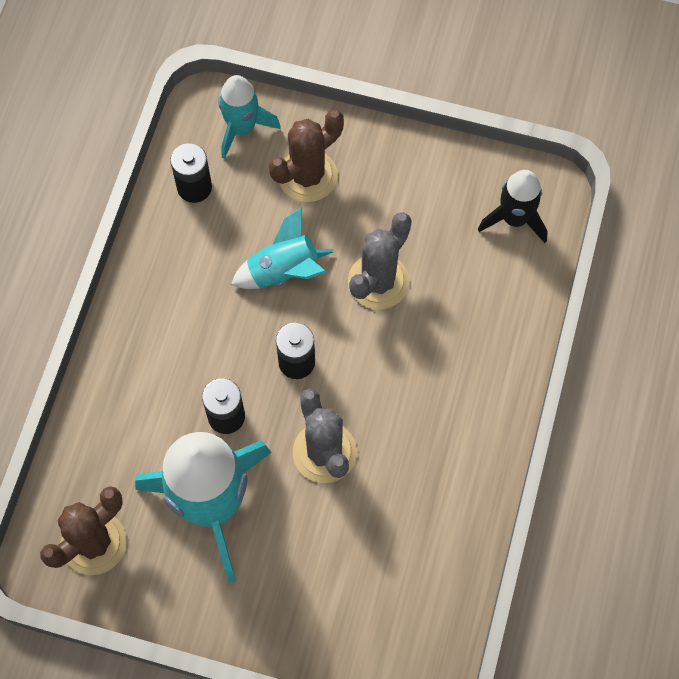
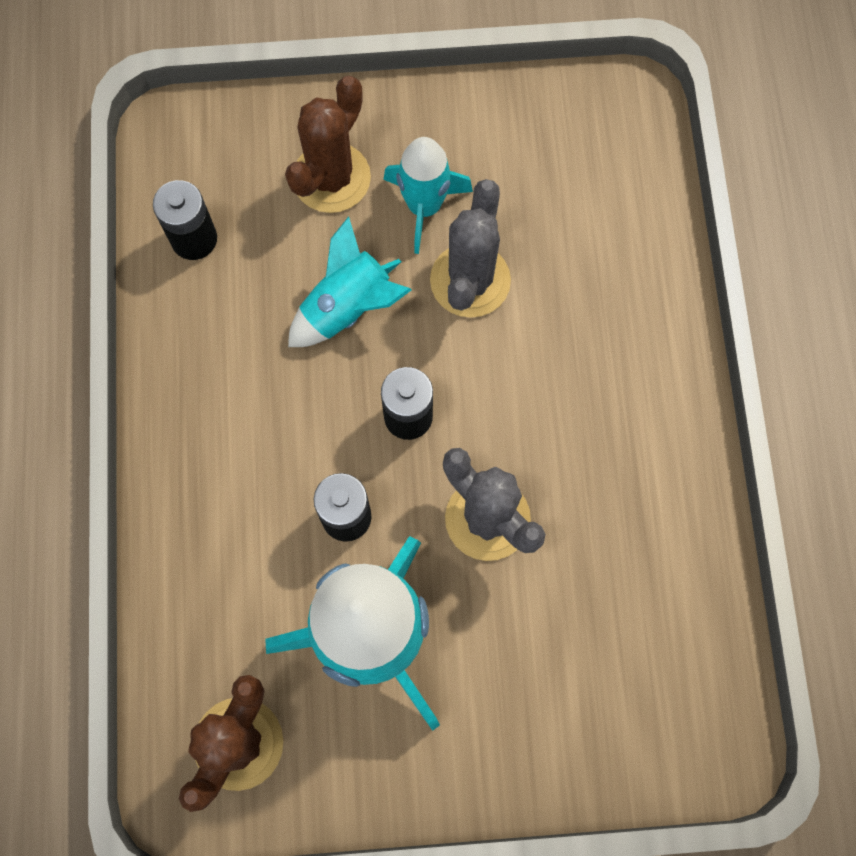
camera: 20 degrees left, 5 degrees up
turquoise rocket [218,75,281,159] -> turquoise rocket moved to [383,137,473,254]
black rocket [478,170,548,243] -> none

